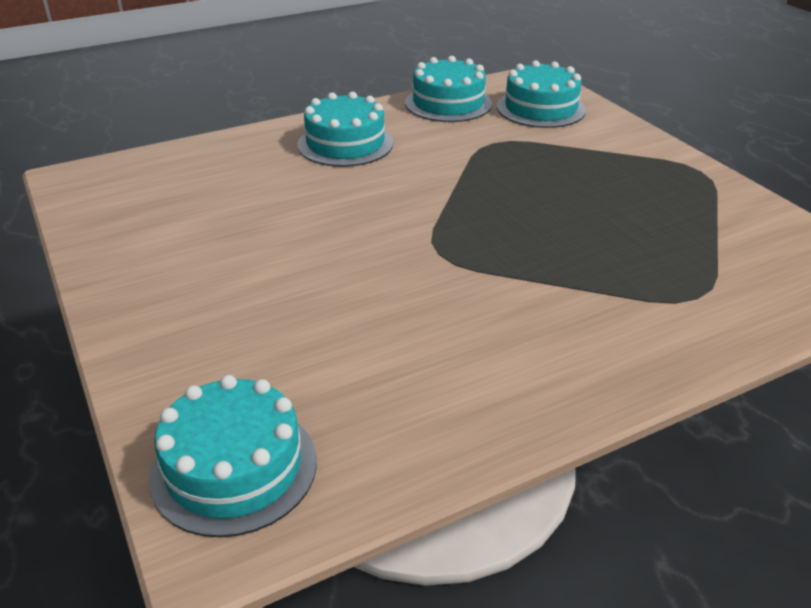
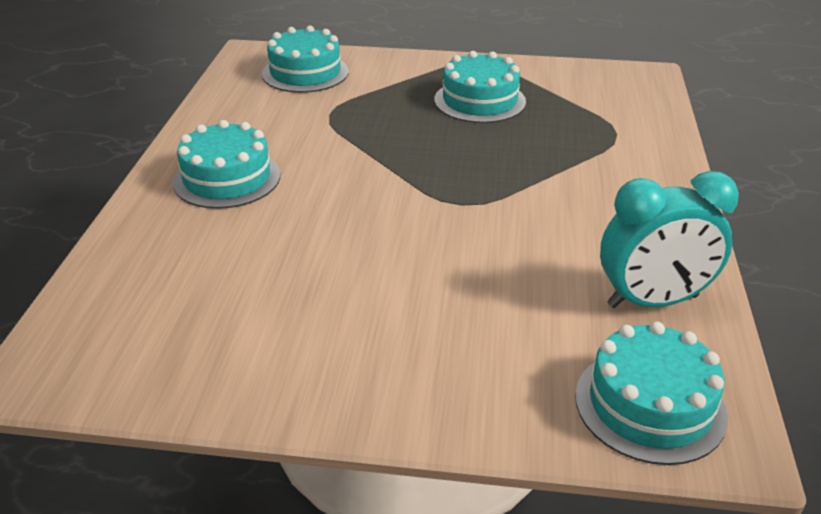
camera: 55 degrees left, 0 degrees up
turquoise cake [405,56,492,122] -> turquoise cake moved to [435,51,526,123]
none -> turquoise clock [600,171,739,308]

